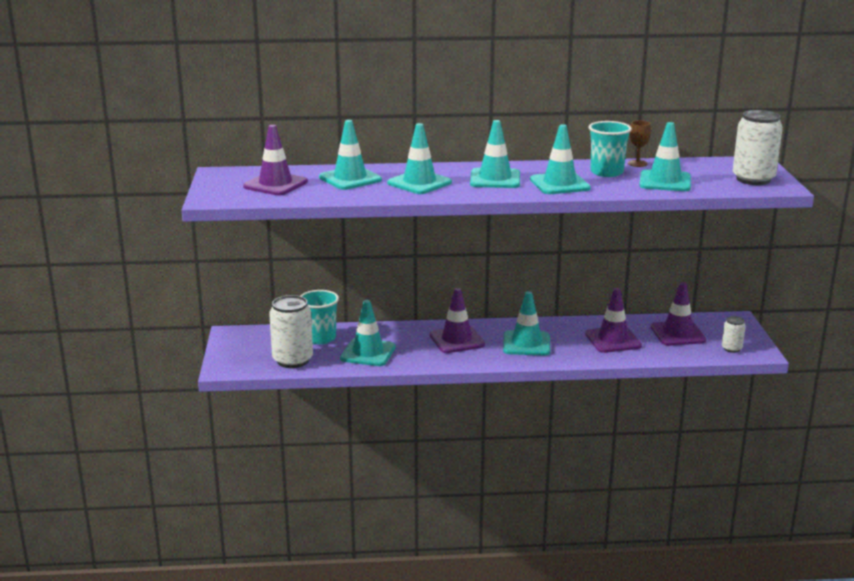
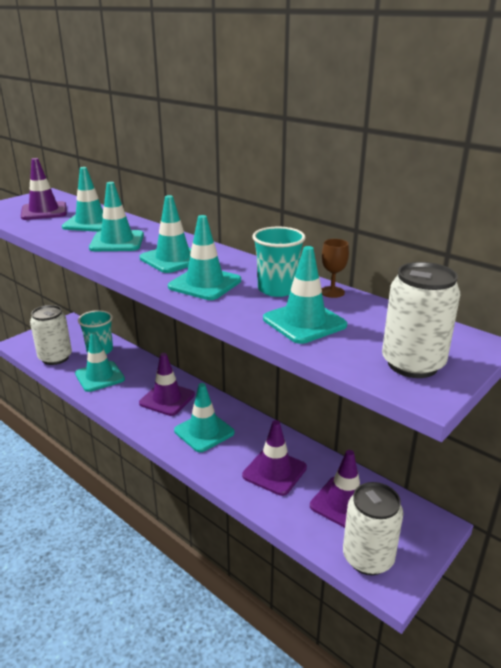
camera: 45 degrees right, 5 degrees up
white can [722,316,746,353] -> white can [343,482,403,575], size x1.95

